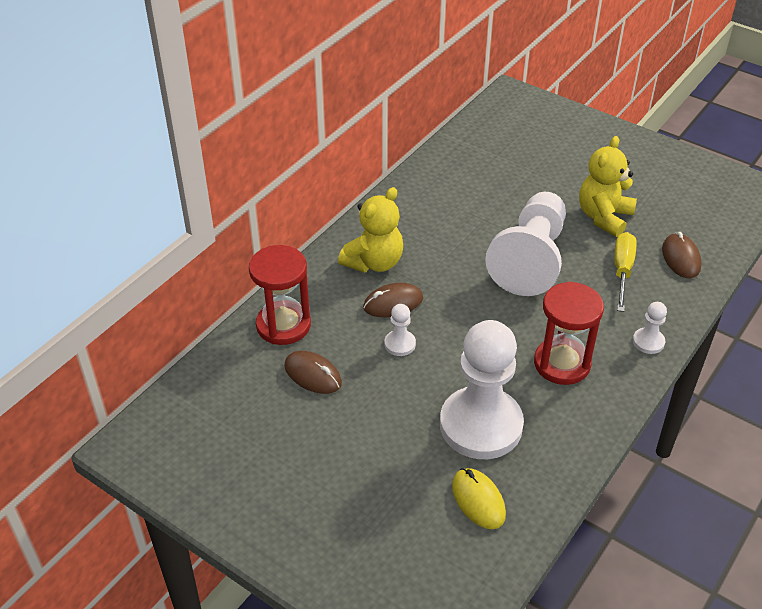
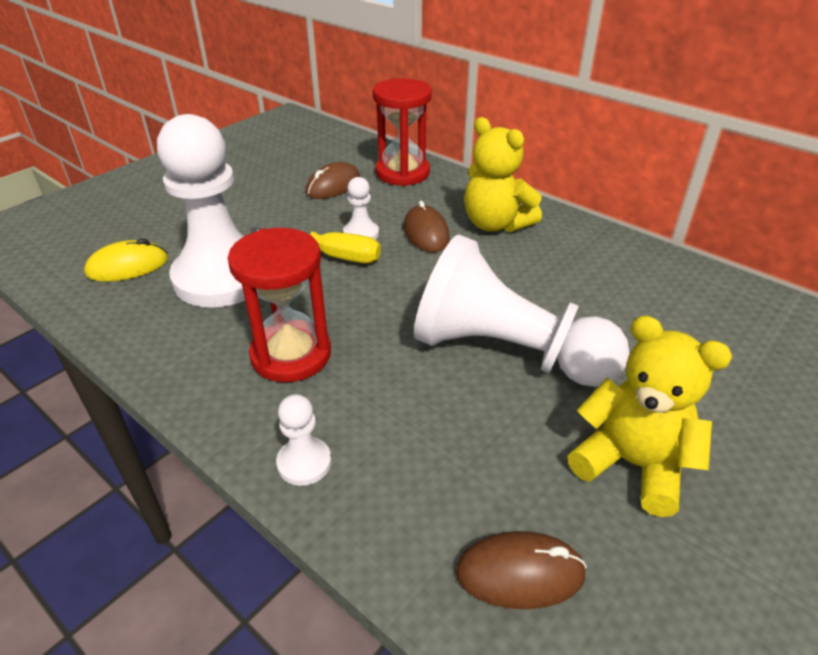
camera: 95 degrees right, 5 degrees down
yellow screwdriver [614,232,636,312] -> yellow screwdriver moved to [250,227,381,263]

